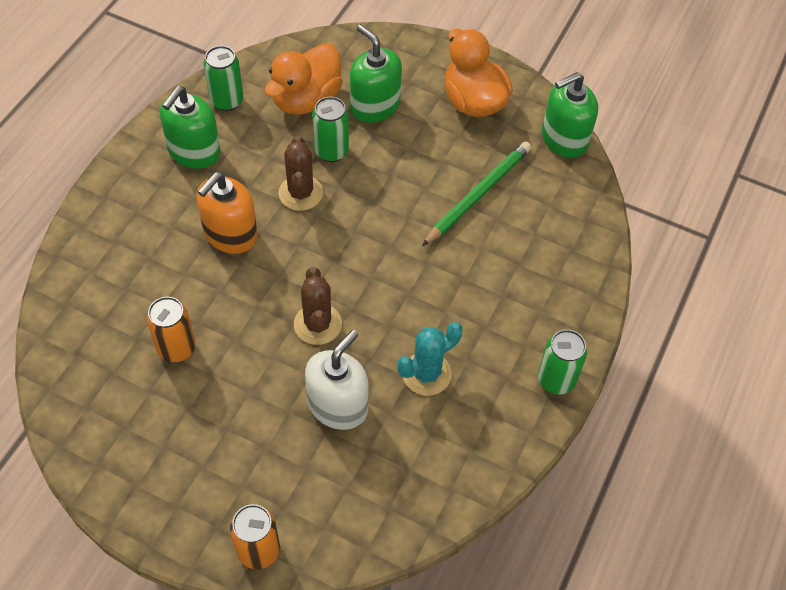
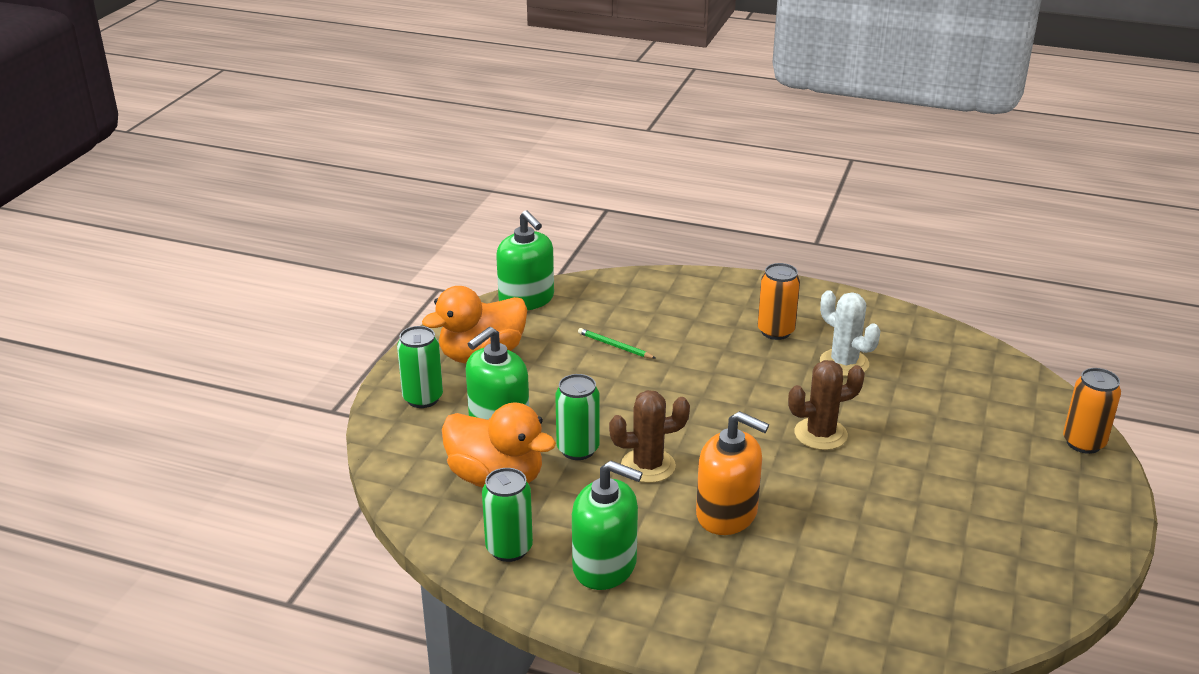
camera: 95 degrees left, 25 degrees down
orange can [147,297,196,362] -> orange can moved to [758,263,800,340]
white soap dispenser [305,330,369,430] -> none
turquoise cactus [397,322,463,396] -> white cactus [820,290,880,377]
green pencil [422,142,531,246] -> green pencil [578,328,656,359], size x0.50
green can [538,329,587,395] -> green can moved to [397,326,443,408]

